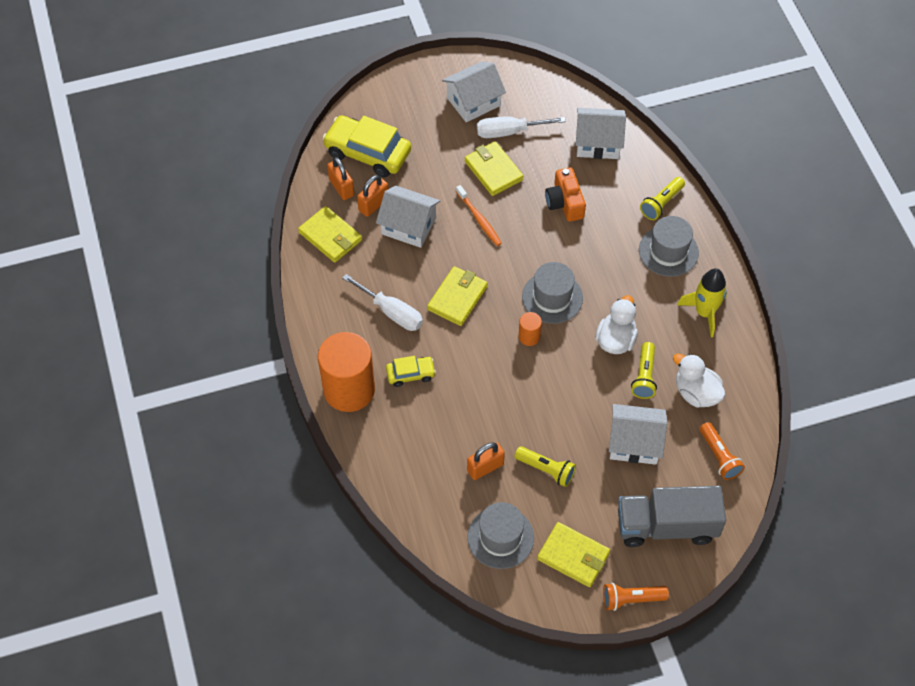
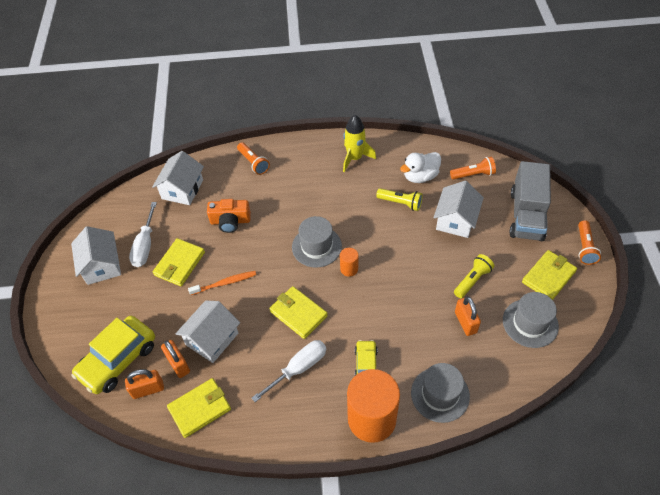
camera: 75 degrees left, 5 degrees down
yellow wallet [464,141,524,196] -> yellow wallet turned 45 degrees counterclockwise [153,238,205,286]
white duck [595,295,638,354] -> none
grey hat [639,216,699,277] -> grey hat moved to [411,363,470,423]
yellow flashlight [640,177,685,220] -> orange flashlight [237,142,270,175]

